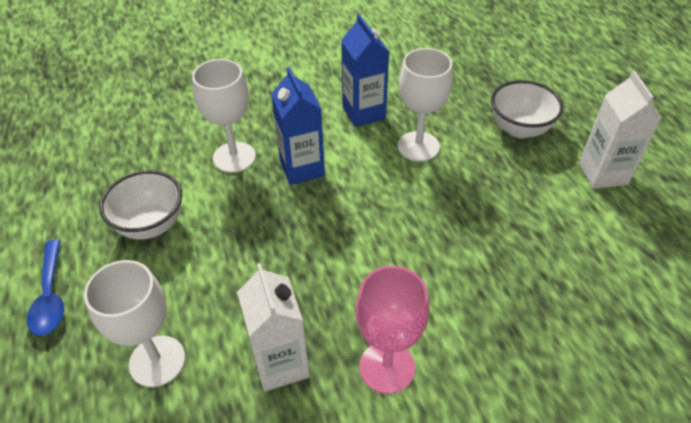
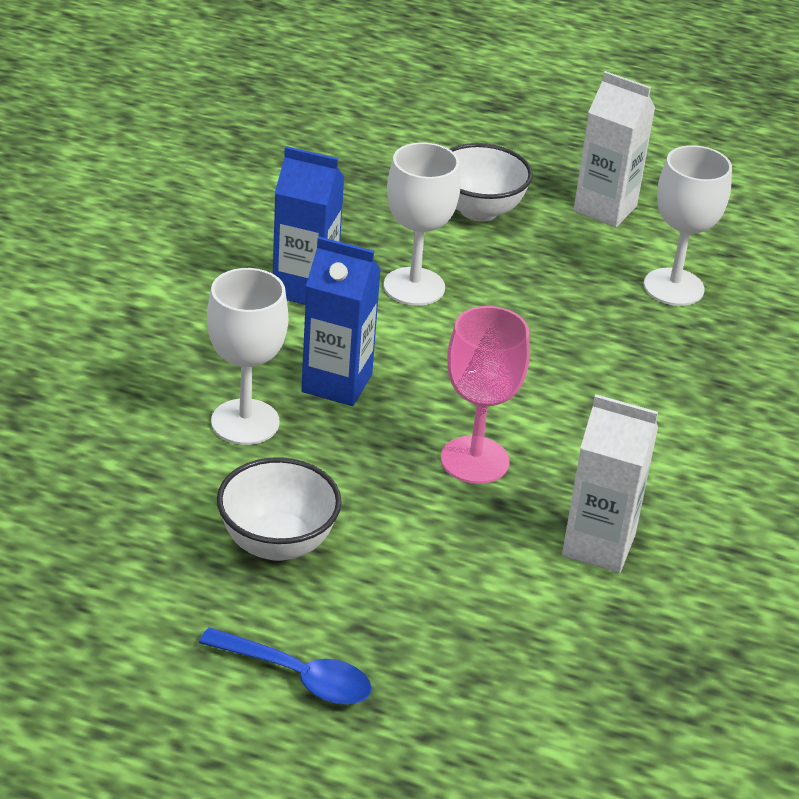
camera: 55 degrees left, 10 degrees down
white goblet [84,260,185,387] -> white goblet moved to [644,145,732,306]
pink goblet [356,266,429,394] -> pink goblet moved to [441,306,530,484]

